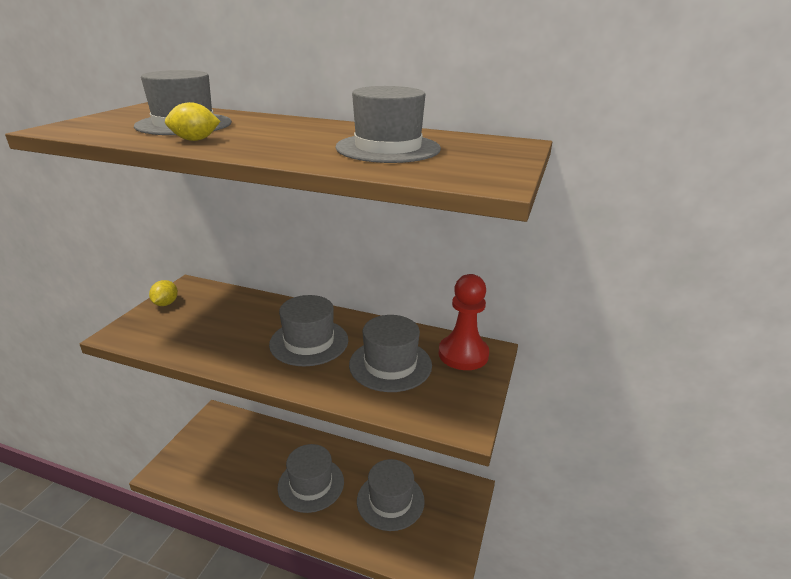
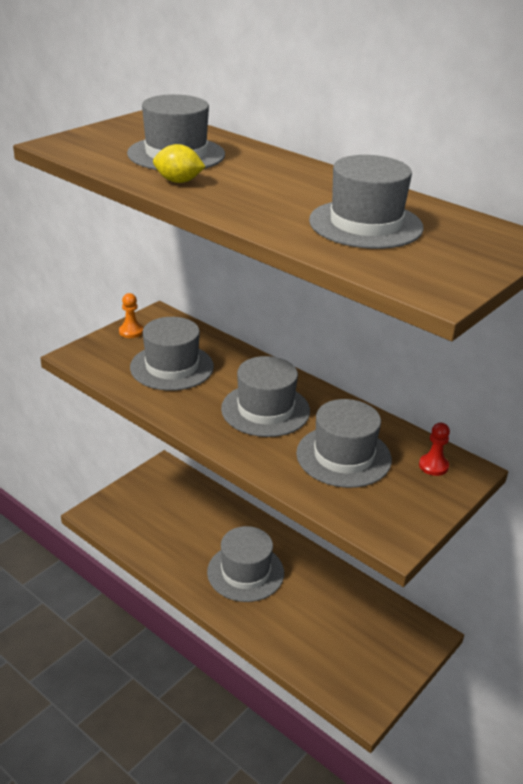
camera: 20 degrees right, 5 degrees up
yellow lemon [149,280,178,306] -> orange pawn [119,293,143,338]
grey hat [357,459,425,531] -> grey hat moved to [130,317,214,391]
red pawn [439,274,489,370] -> red pawn [419,423,450,476], size x0.49

